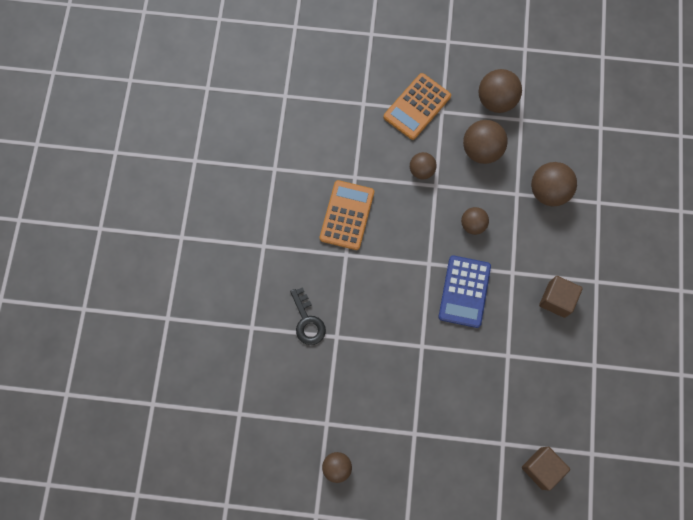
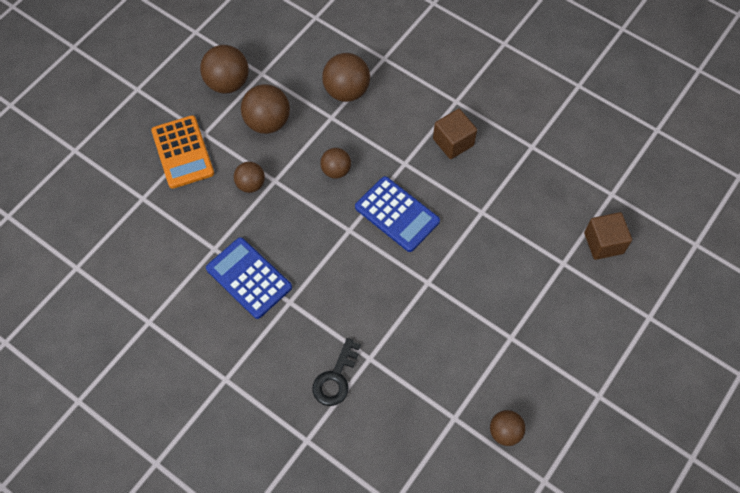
camera: 60 degrees left, 10 degrees down
black key [290,287,326,345] -> black key turned 105 degrees clockwise [313,338,361,406]
orange calculator [320,180,374,250] -> blue calculator [206,237,292,319]

